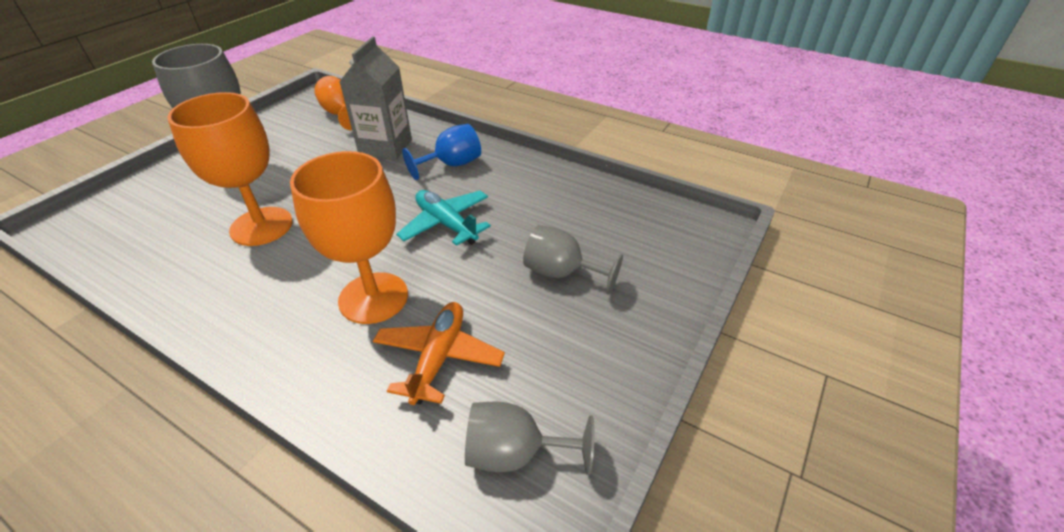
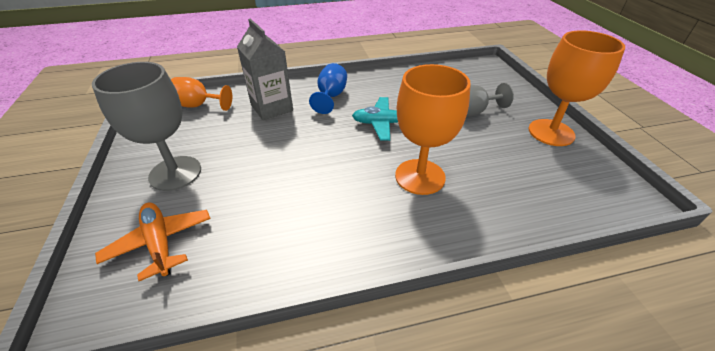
camera: 45 degrees left, 0 degrees up
orange goblet [168,92,293,246] -> orange goblet moved to [528,30,625,146]
orange plane [373,302,505,405] -> orange plane moved to [95,203,211,281]
grey goblet [465,401,595,475] -> none

